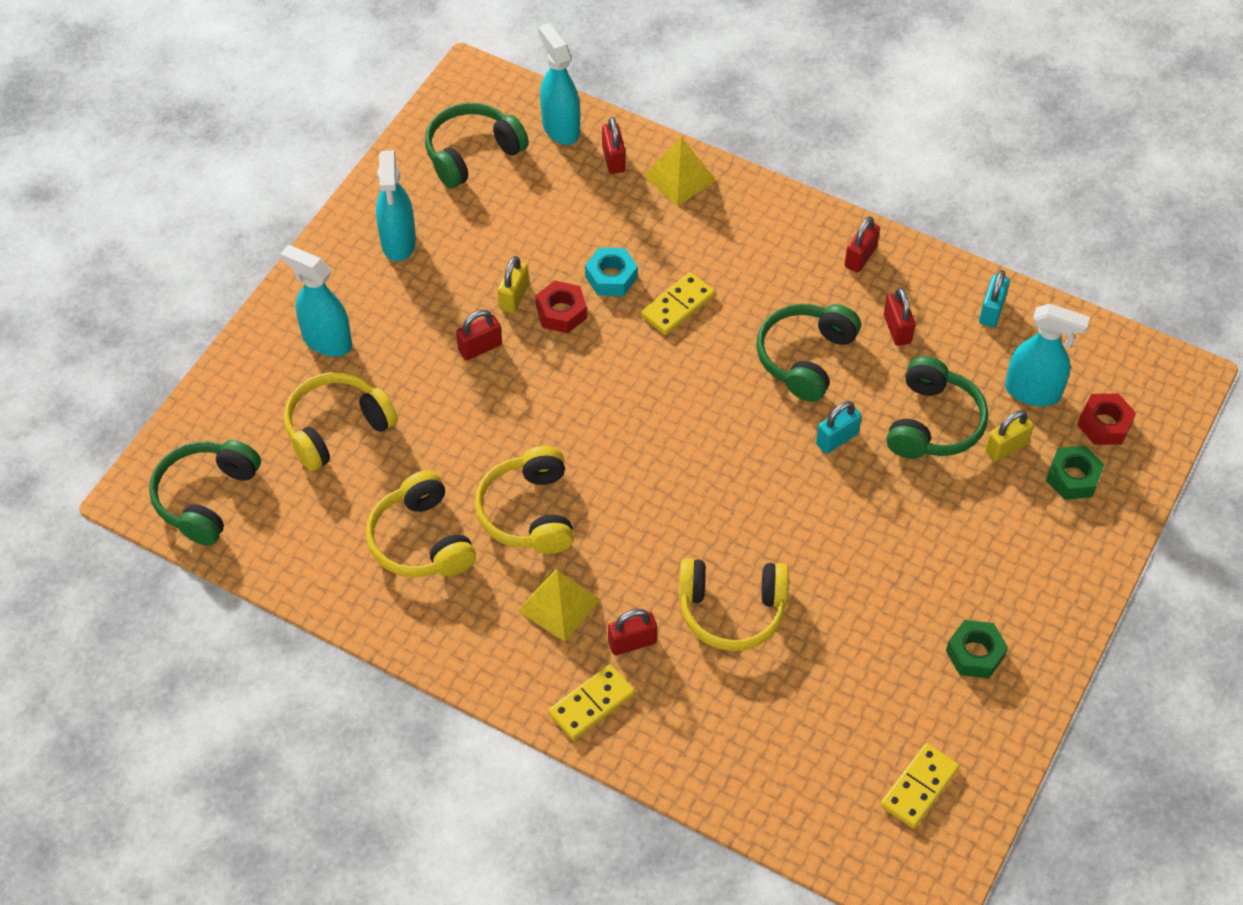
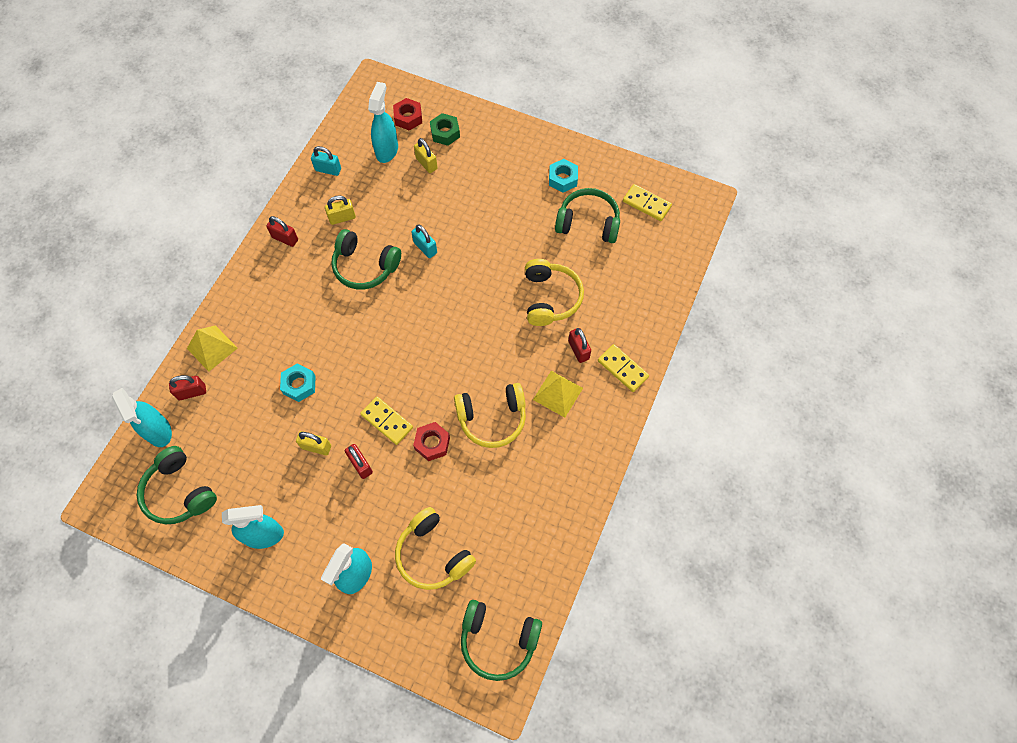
camera: 95 degrees left, 10 degrees up
yellow headphones [366,470,476,577] -> none
red nut [535,281,587,333] -> red nut moved to [413,422,450,461]
turquoise spray bottle [538,23,580,145] -> turquoise spray bottle turned 90 degrees counterclockwise [112,388,172,447]
yellow domino [641,272,715,335] -> yellow domino moved to [360,396,413,445]
red padlock [884,288,915,346] -> yellow padlock [325,195,356,225]
green headphones [886,356,988,459] -> green headphones moved to [555,188,620,243]
green nut [946,620,1008,678] -> turquoise nut [549,159,578,193]

